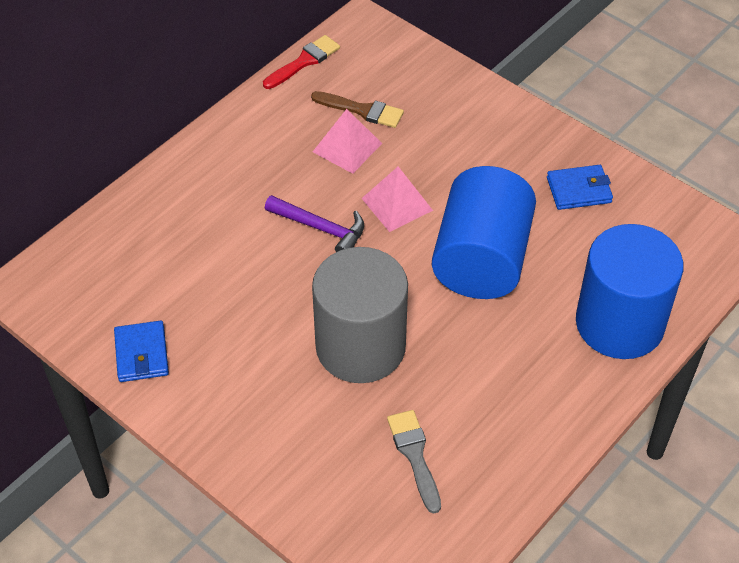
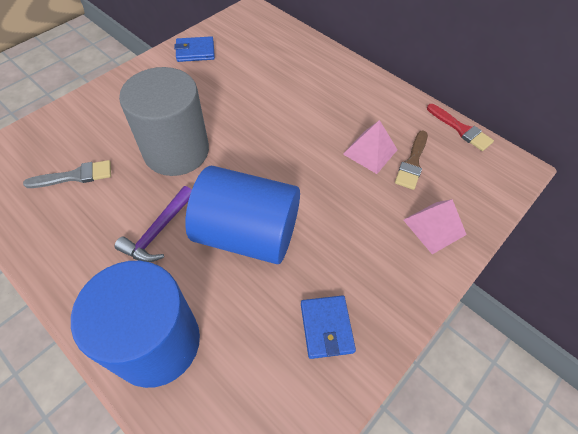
camera: 90 degrees right, 5 degrees up
purple hammer [265,195,364,252] -> purple hammer moved to [115,186,192,262]
pink pyramid [361,167,433,232] -> pink pyramid moved to [403,199,467,254]

